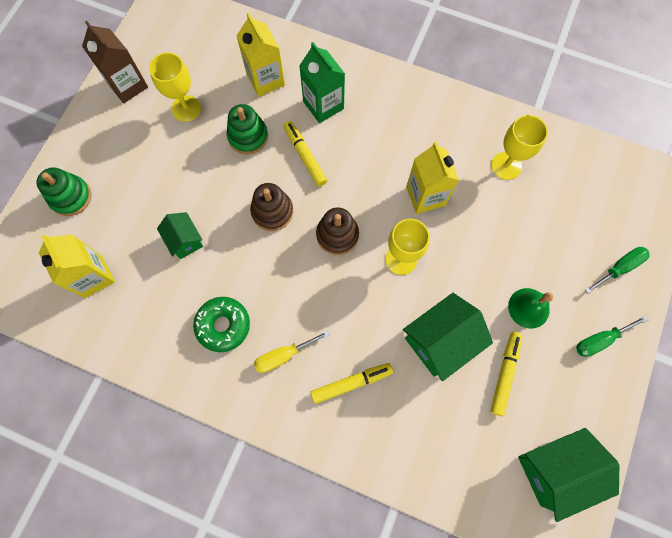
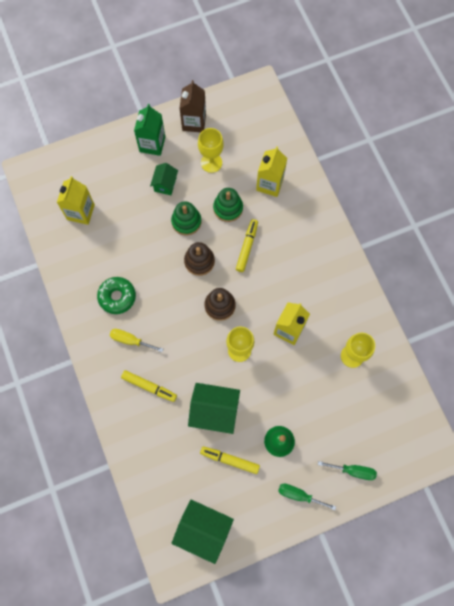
camera: 45 degrees right, 0 degrees up
green stacking toy [37,167,91,216] -> green stacking toy moved to [171,201,201,235]
green house [157,212,203,259] -> green house moved to [150,163,178,195]
green carton [299,42,345,123] -> green carton moved to [134,104,165,156]
yellow marker [490,332,522,416] -> yellow marker turned 135 degrees counterclockwise [200,446,260,474]

